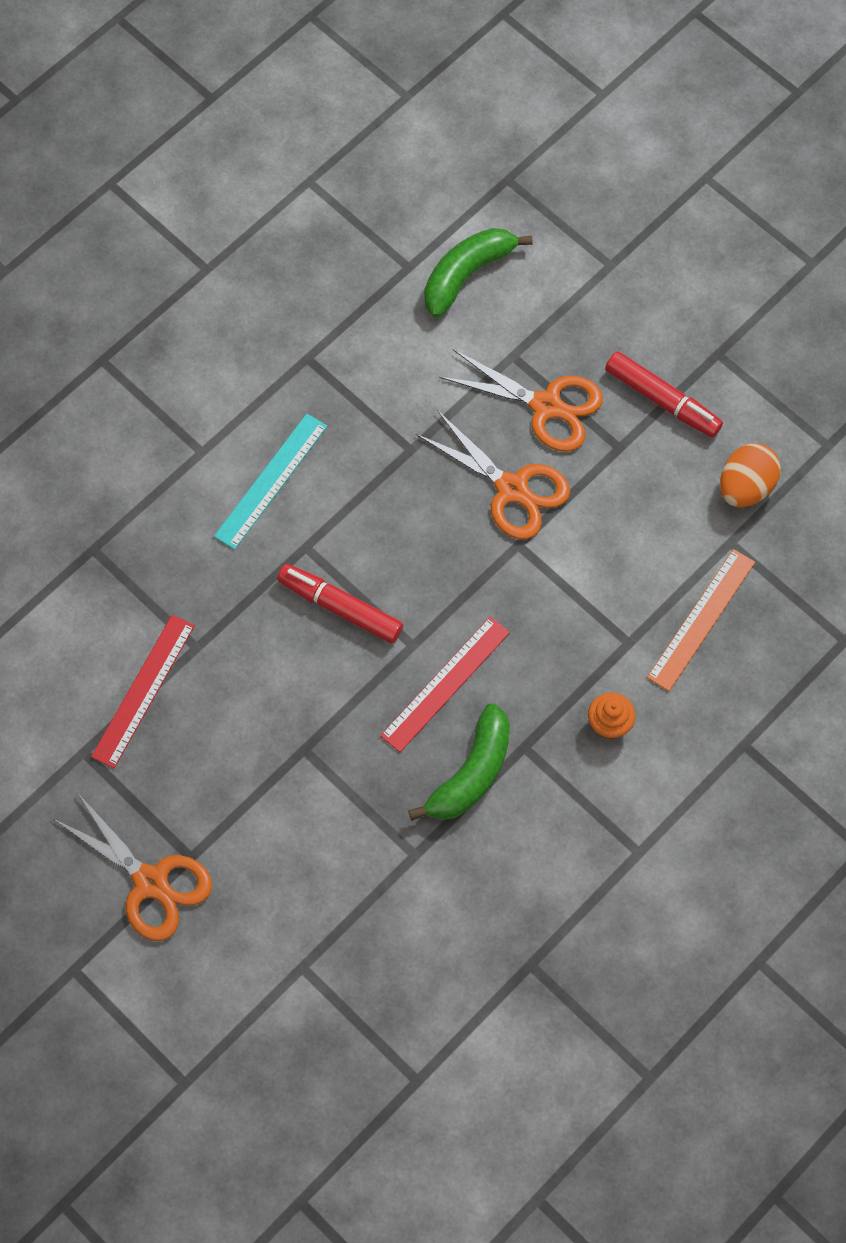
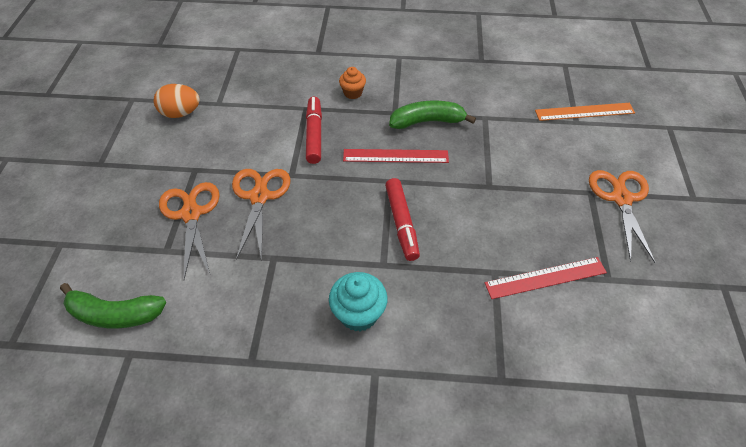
camera: 130 degrees left, 15 degrees down
turquoise ruler [214,414,327,550] -> turquoise cupcake [329,272,387,332]
red marker [605,351,723,438] -> red marker moved to [306,97,322,164]
orange ruler [647,549,755,691] -> orange ruler moved to [535,103,635,121]

